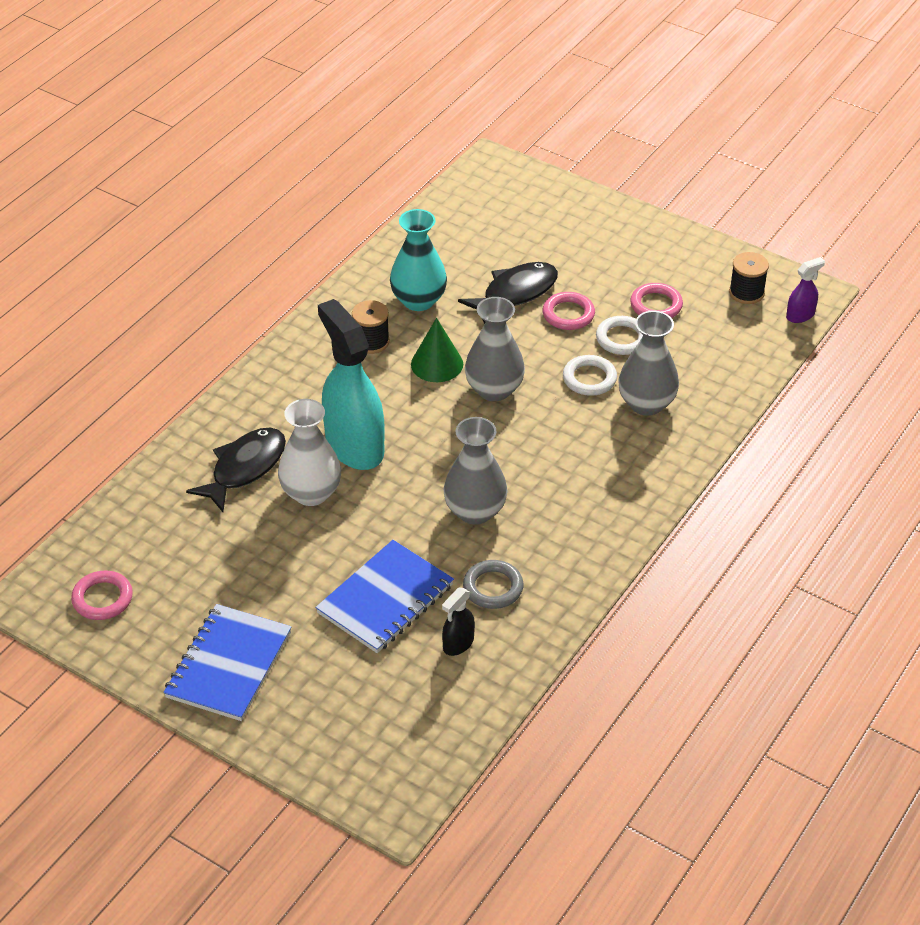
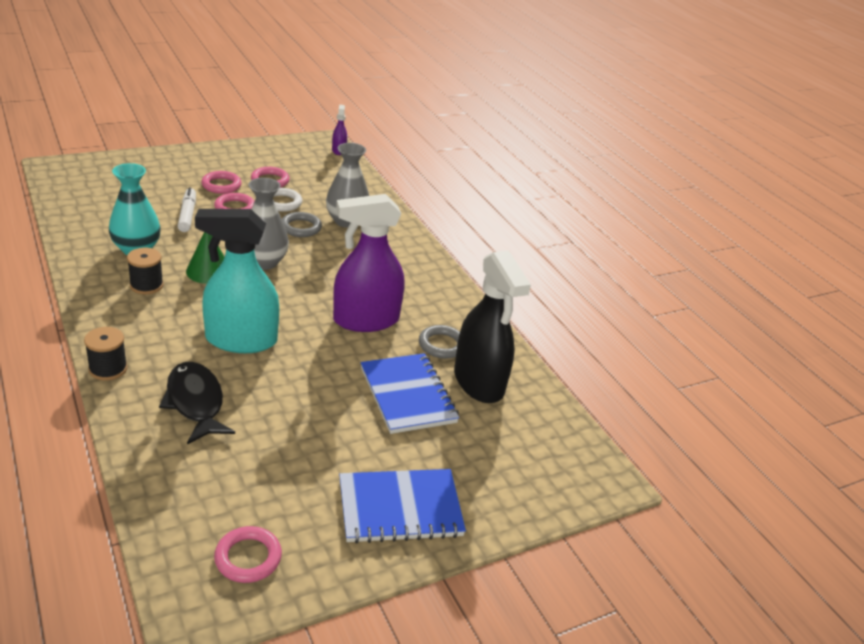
camera: 65 degrees left, 10 degrees down
blue notebook [163,604,292,721] -> blue notebook turned 60 degrees counterclockwise [339,469,466,544]
white vase [278,399,341,506] -> none
black spray bottle [442,588,475,656] -> black spray bottle [454,250,531,403], size x2.28
grey vase [444,417,508,525] -> purple spray bottle [333,194,405,332]
black fish [458,262,558,324] -> white marker [178,187,196,232]
white ring [563,355,617,396] -> grey ring [282,212,322,237]
black spool [729,252,769,304] -> black spool moved to [84,327,127,381]
none -> pink ring [201,171,242,194]

